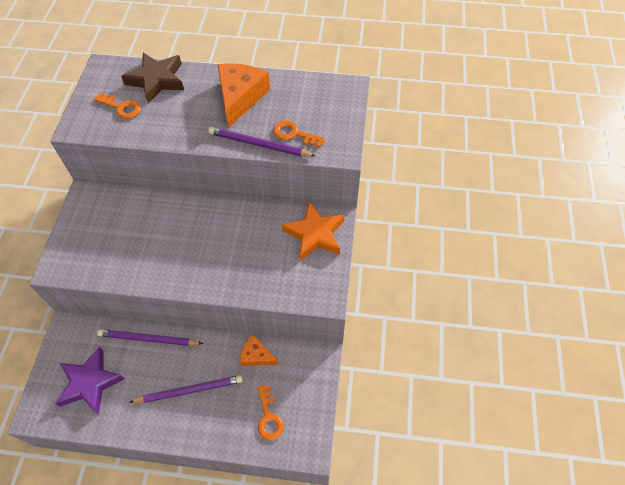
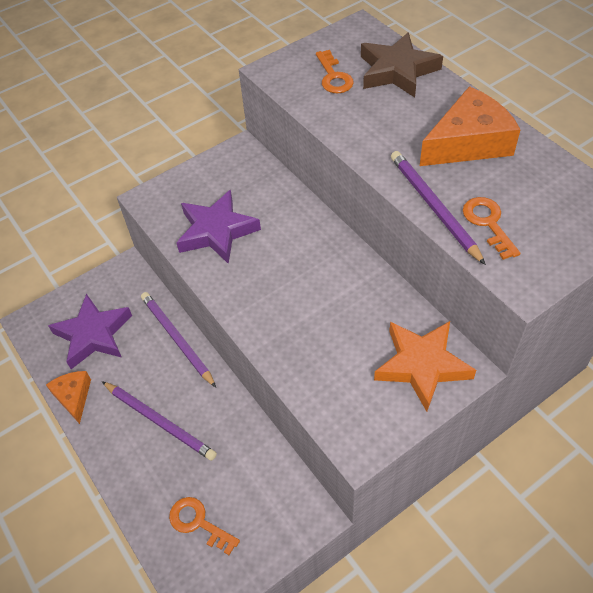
camera: 50 degrees right, 5 degrees down
orange cheese [240,334,279,366] -> orange cheese moved to [46,371,91,424]
orange key [258,385,284,440] -> orange key turned 90 degrees clockwise [169,497,240,555]
none -> purple star [176,190,261,264]

